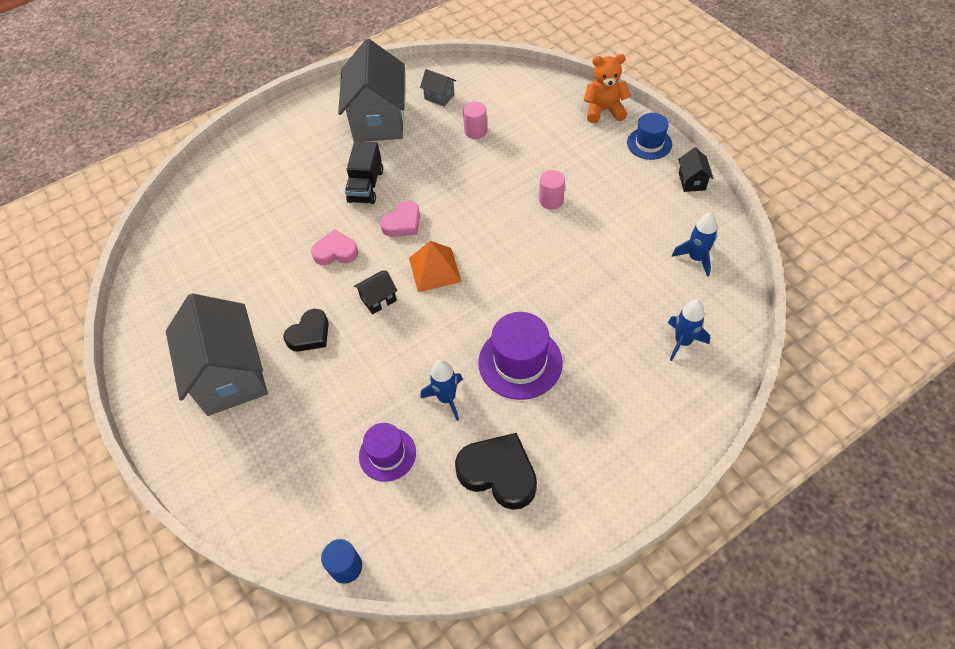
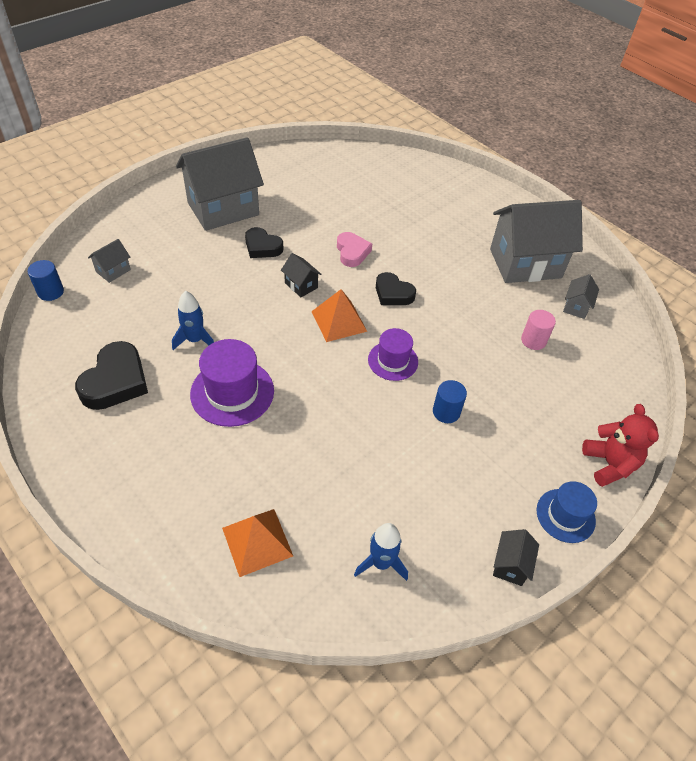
camera: 75 degrees right, 5 degrees down
black truck [345,141,383,204] -> none
purple hat [359,423,416,482] -> purple hat moved to [368,328,418,381]
pink heart [380,200,420,237] -> black heart [376,272,416,305]
pink cylinder [539,170,565,210] -> blue cylinder [433,380,467,423]
orange teddy bear [584,54,631,123] -> red teddy bear [582,404,659,487]
blue rocket [668,300,710,361] -> orange pyramid [222,509,293,577]
black house [678,147,713,192] -> black house turned 60 degrees counterclockwise [493,529,539,586]
none -> grey house [88,239,131,283]

